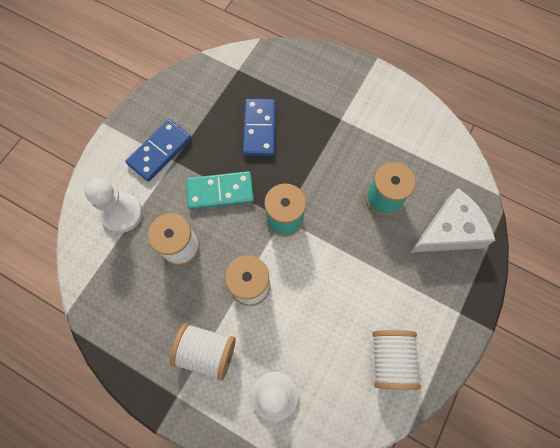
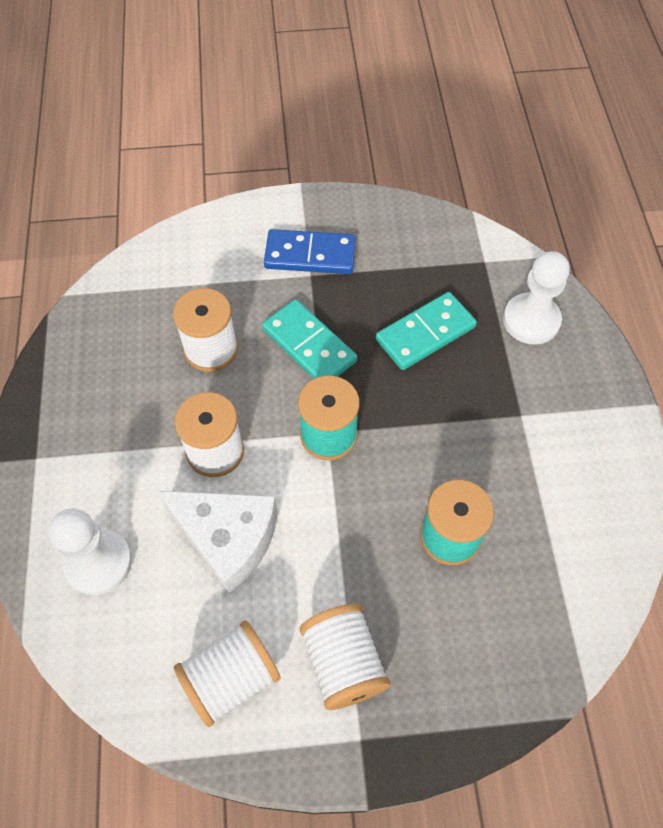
camera: 55 degrees right, 10 degrees down
white pawn [84,178,143,233] -> white pawn moved to [503,251,570,345]
white spool [170,323,236,381] -> white spool moved to [300,604,391,710]
blue domino [243,99,276,156] -> turquoise domino [376,292,477,370]
white cheese [410,188,496,253] -> white cheese moved to [157,491,278,595]

